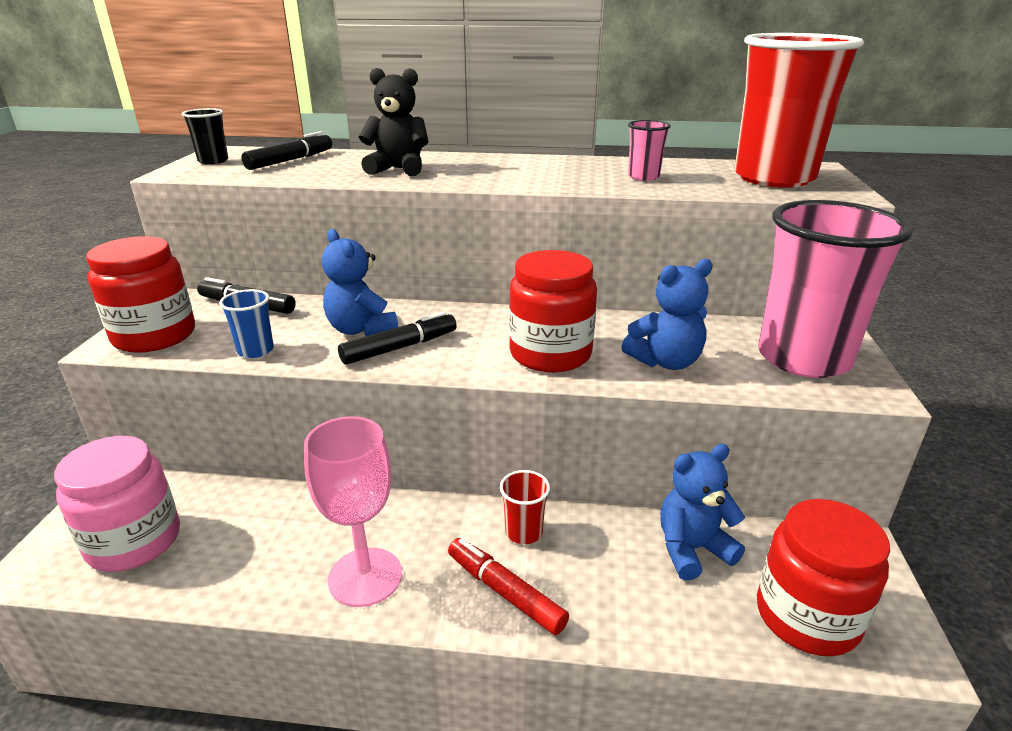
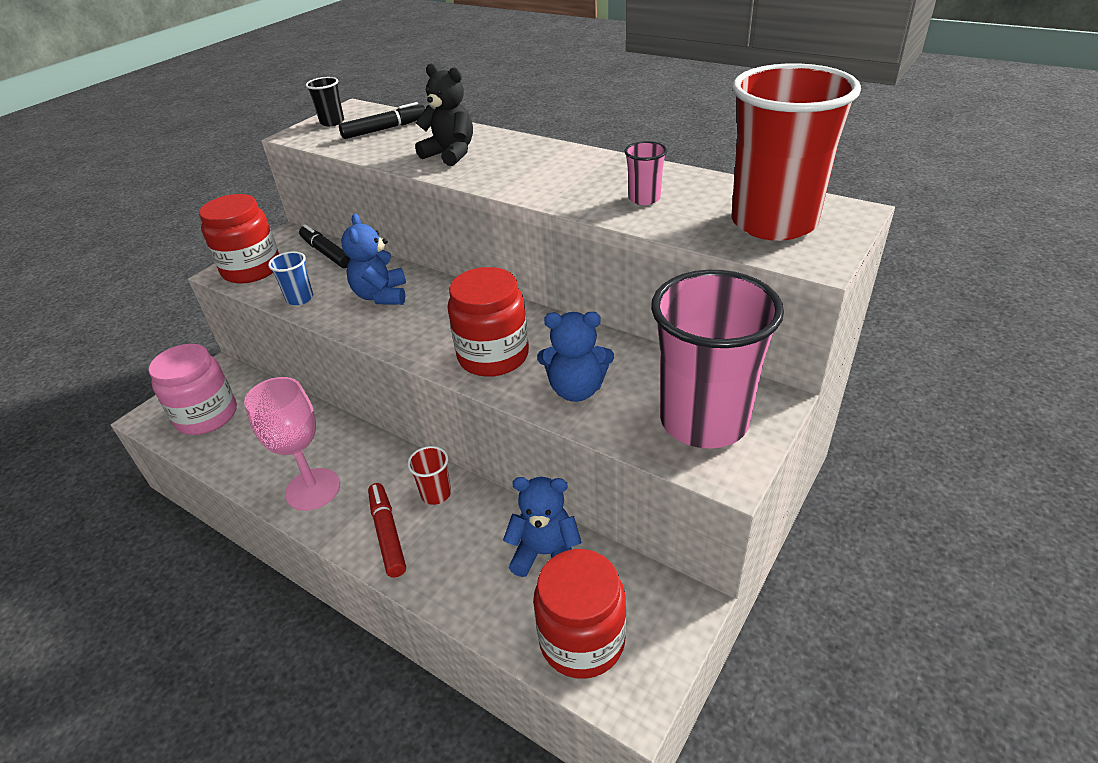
camera: 30 degrees right, 10 degrees up
black marker [338,311,457,365] -> none

